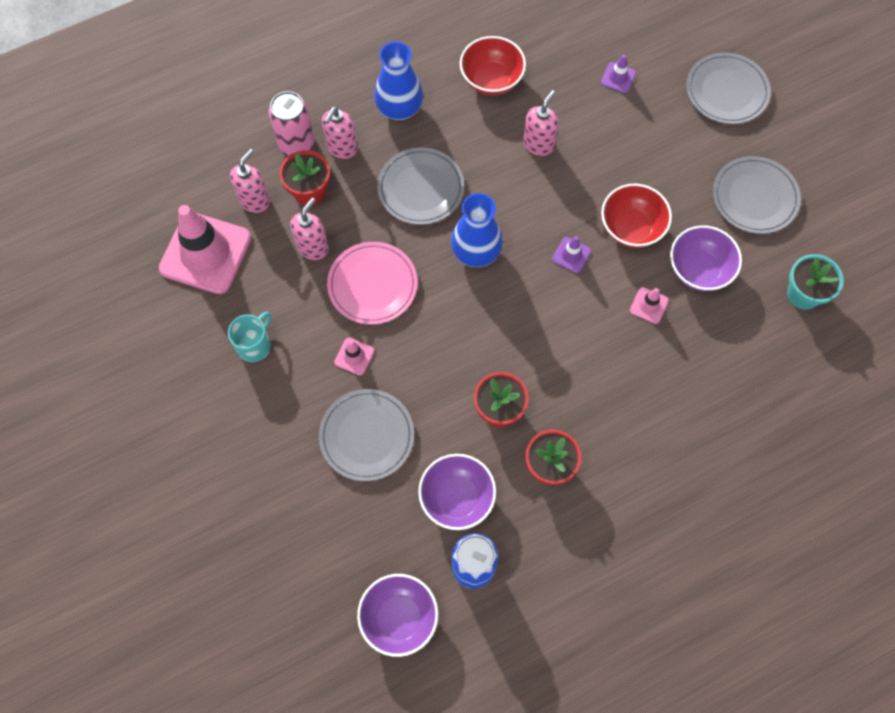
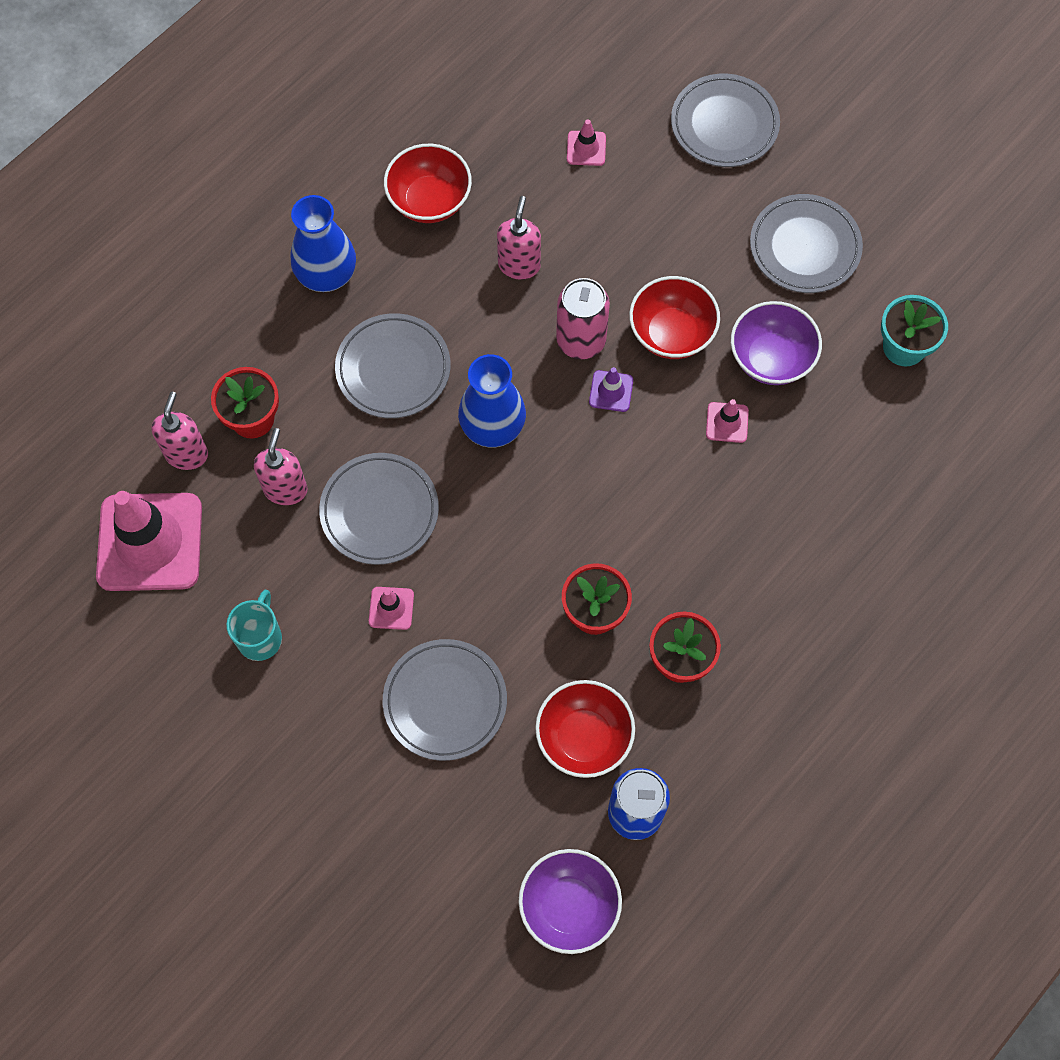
camera: 20 degrees left, 0 degrees up
pink can [269,91,314,156] -> pink can moved to [556,278,610,359]
pink soap dispenser [322,107,358,159] -> none
pink plate [327,242,417,325] -> grey plate [319,453,439,565]
purple bowl [418,454,496,530] -> red bowl [535,680,635,778]
purple traffic cone [601,54,636,93] -> pink traffic cone [567,120,606,166]

